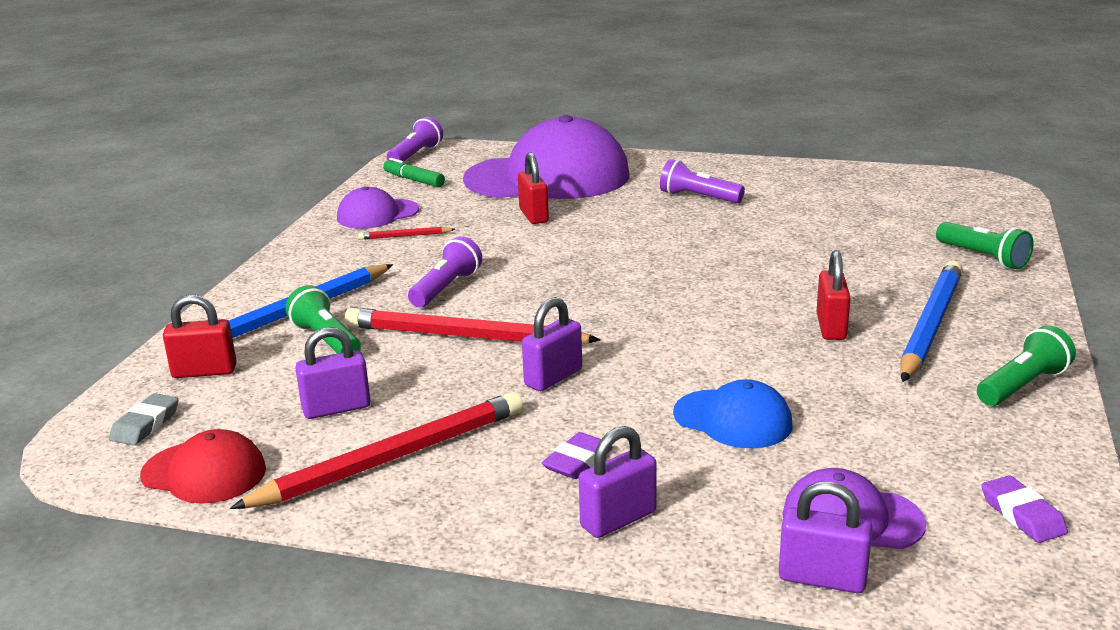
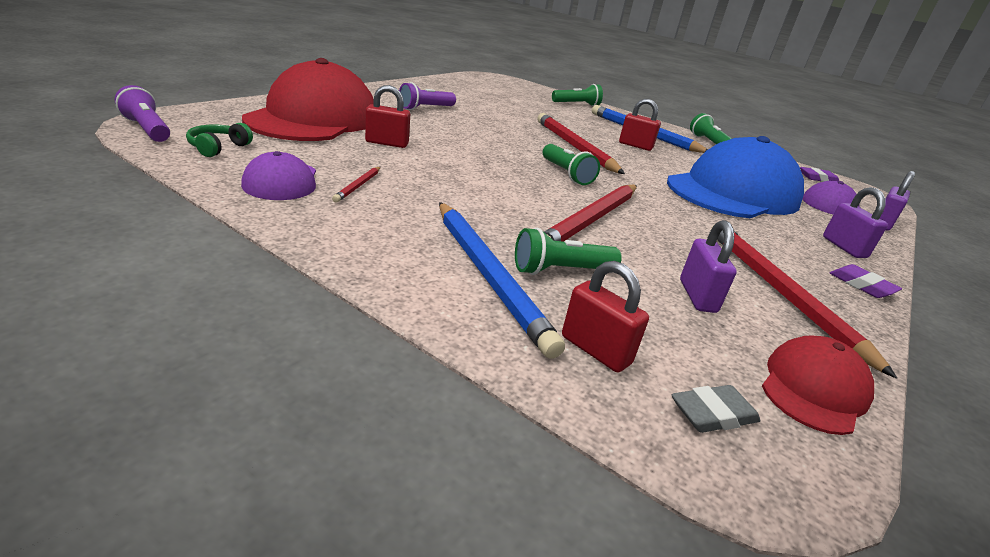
camera: 75 degrees left, 5 degrees up
grey eraser [109,393,179,446] -> grey eraser turned 60 degrees counterclockwise [672,385,761,433]
red padlock [163,294,237,378] -> red padlock turned 60 degrees counterclockwise [562,261,649,373]
green marker [383,158,445,187] -> green headphones [186,123,253,157]
purple flashlight [408,236,482,307] -> none
purple cap [463,115,629,199] -> red cap [242,58,374,141]
purple padlock [522,297,582,391] -> none
purple eraser [542,432,613,479] -> purple eraser moved to [830,264,902,298]
blue cap [673,379,792,448] -> blue cap [667,136,804,218], size x2.13
none -> red pencil [537,113,625,174]
none -> green flashlight [543,144,600,185]

